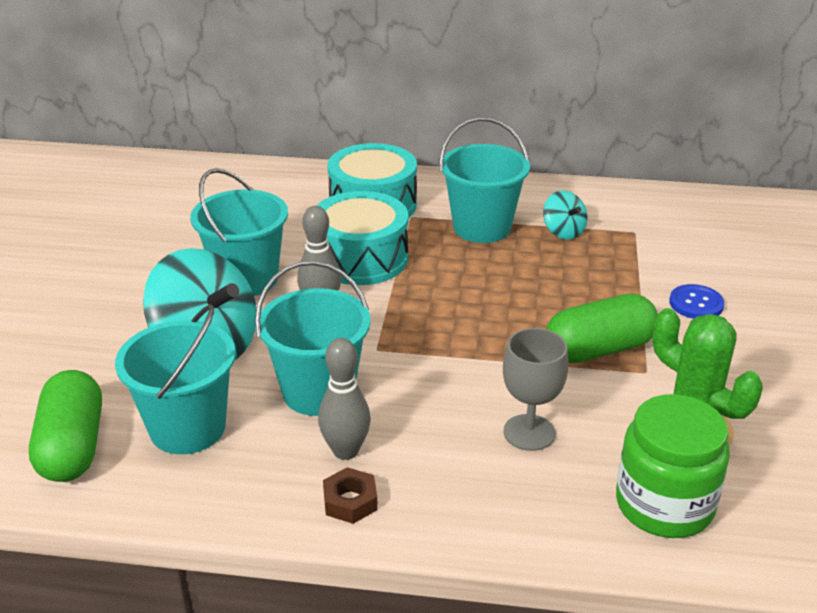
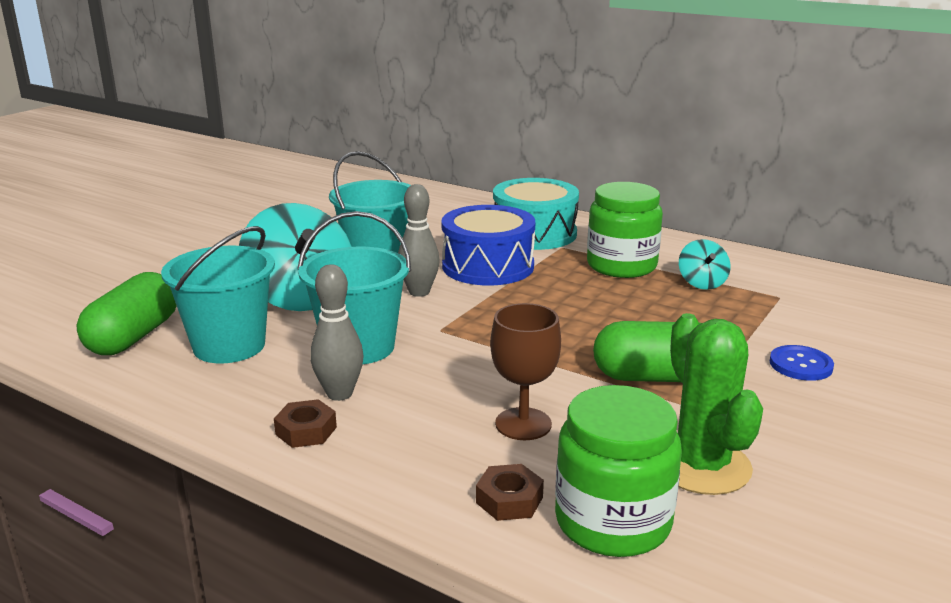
camera: 25 degrees right, 10 degrees down
turquoise drum [316,191,408,285] -> blue drum [441,205,535,286]
turquoise bucket [440,117,530,243] -> green jar [587,182,663,278]
grey goblet [503,328,568,451] -> brown goblet [490,303,561,440]
none -> brown nut [476,464,544,521]

